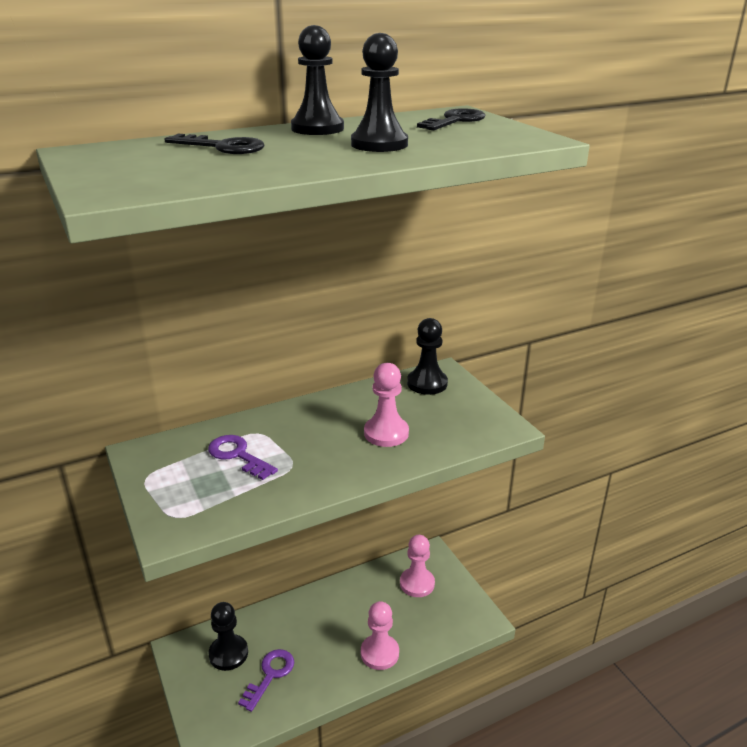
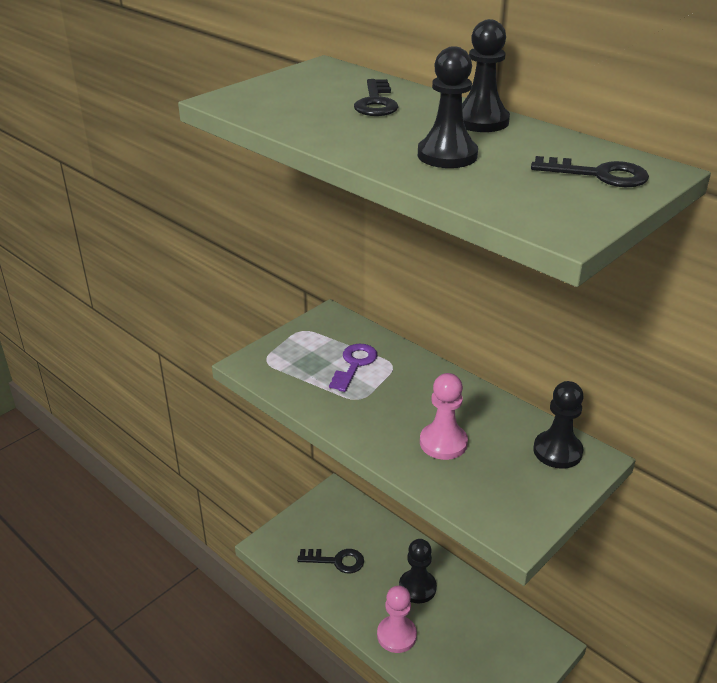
camera: 70 degrees right, 5 degrees up
black pawn [208,602,248,671] -> black pawn moved to [399,539,437,603]
purple key [238,649,294,712] -> black key [297,549,364,574]
pink pawn [400,535,435,597] -> none

